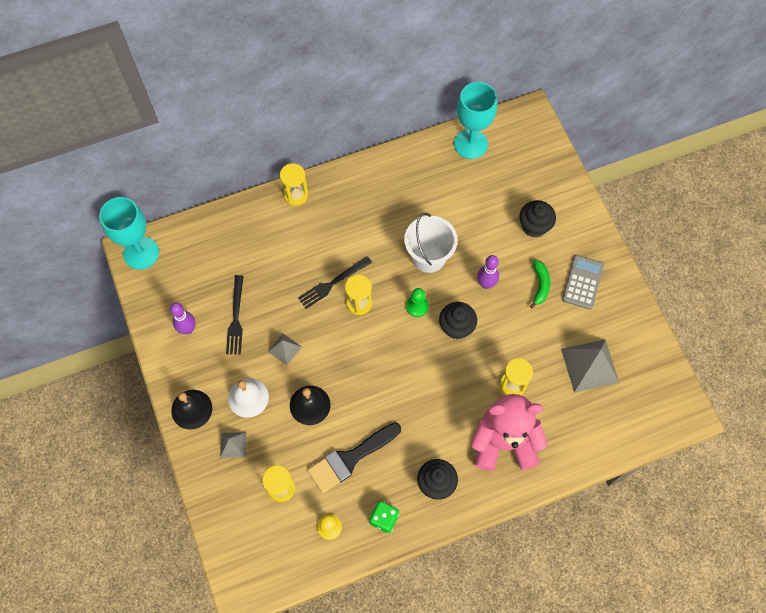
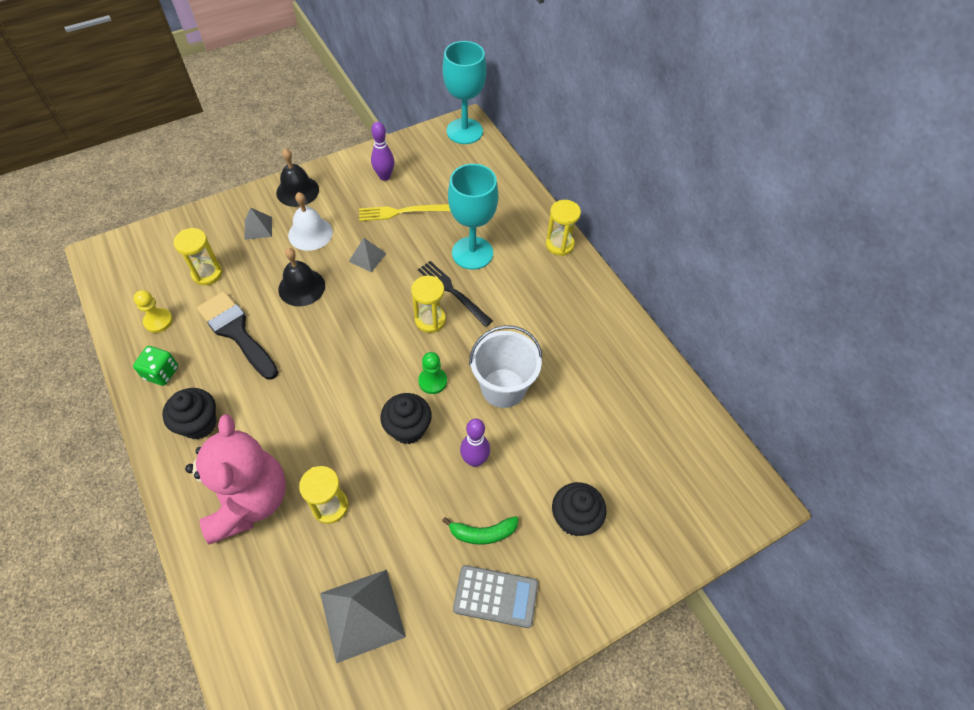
camera: 80 degrees right, 10 degrees down
black fork [226,275,244,354] -> yellow fork [359,204,450,221]
turquoise goblet [454,82,497,159] -> turquoise goblet moved to [448,164,498,270]

